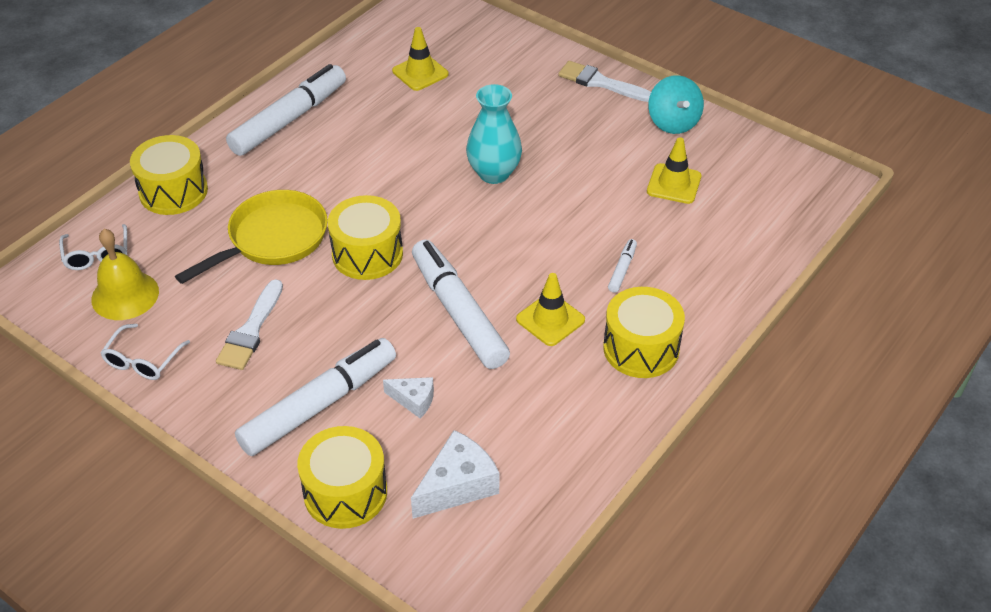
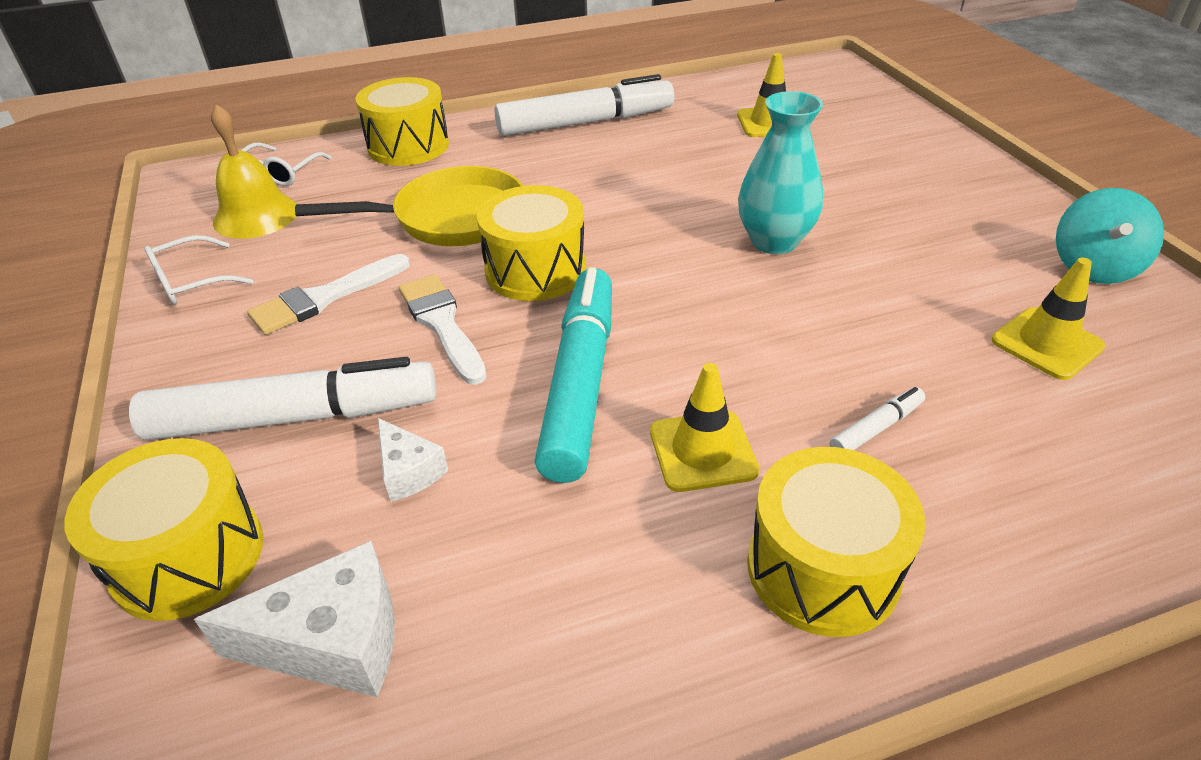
camera: 35 degrees right, 5 degrees down
white marker [412,240,510,369] -> turquoise marker [534,267,612,483]
white brush [558,61,651,102] -> white brush moved to [399,274,487,385]

